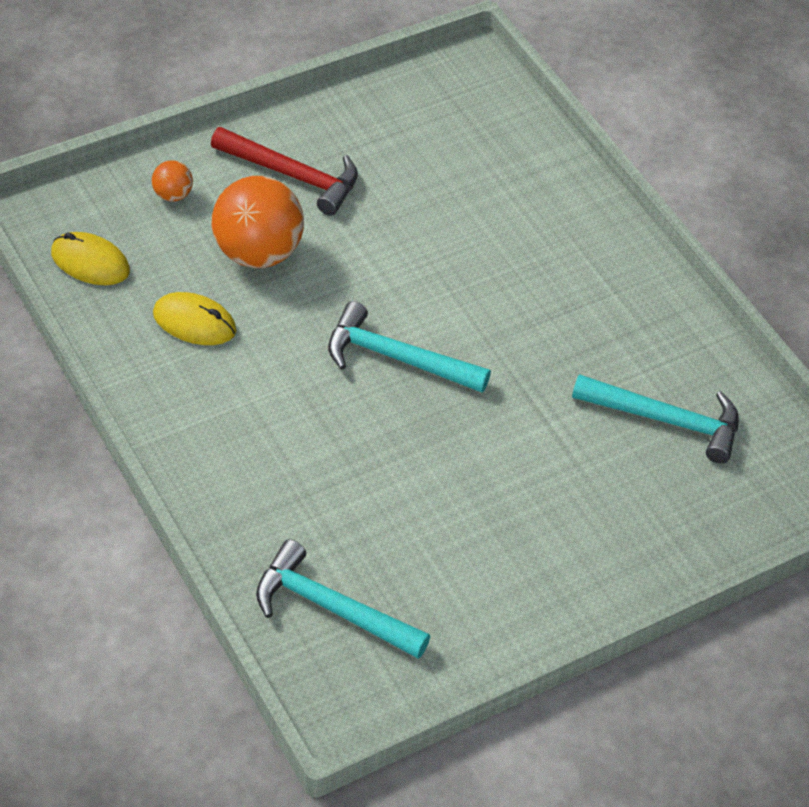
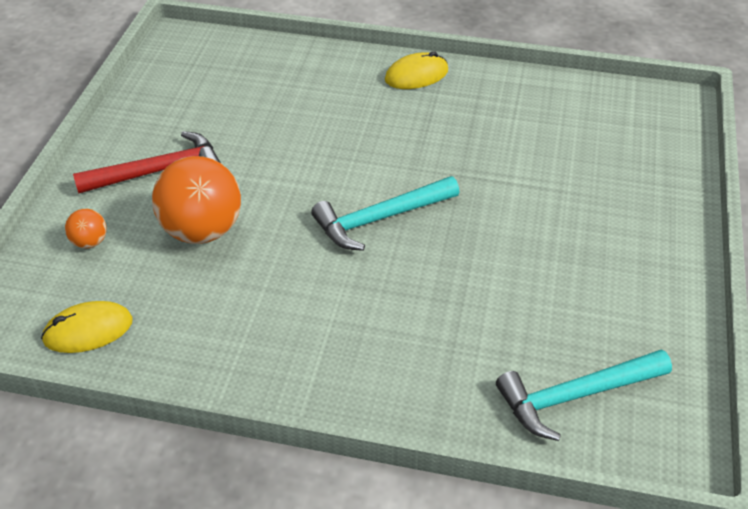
camera: 45 degrees left, 5 degrees down
yellow mouse [153,292,236,345] -> yellow mouse moved to [385,51,448,89]
turquoise hammer [572,374,739,463] -> none

